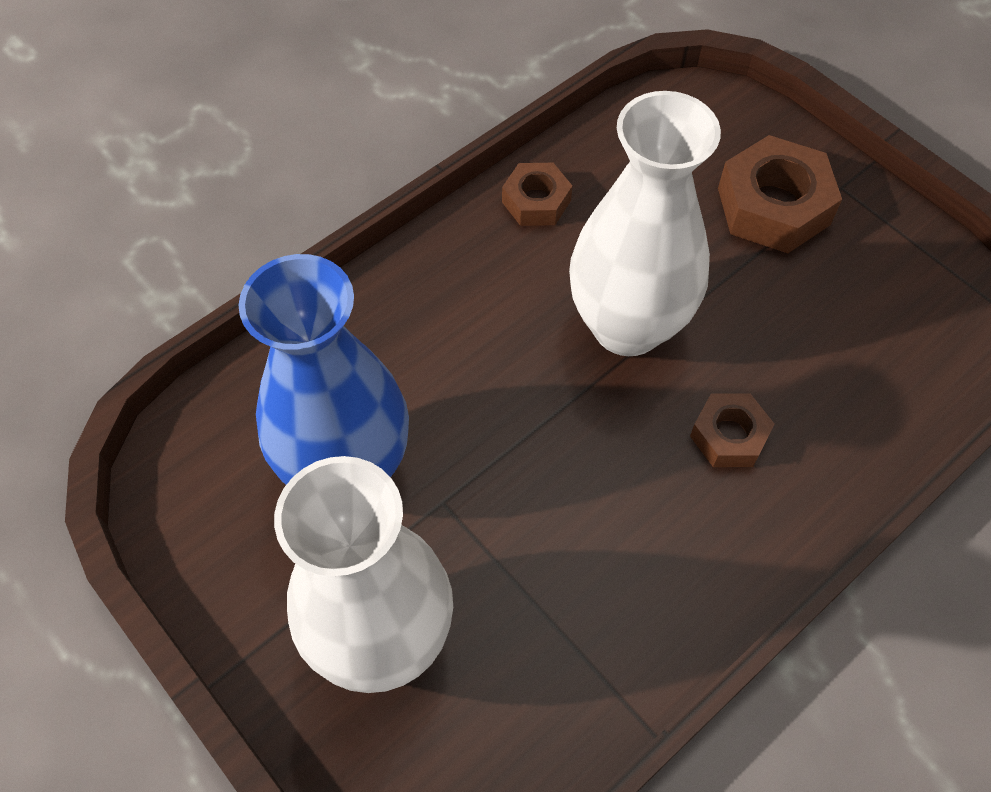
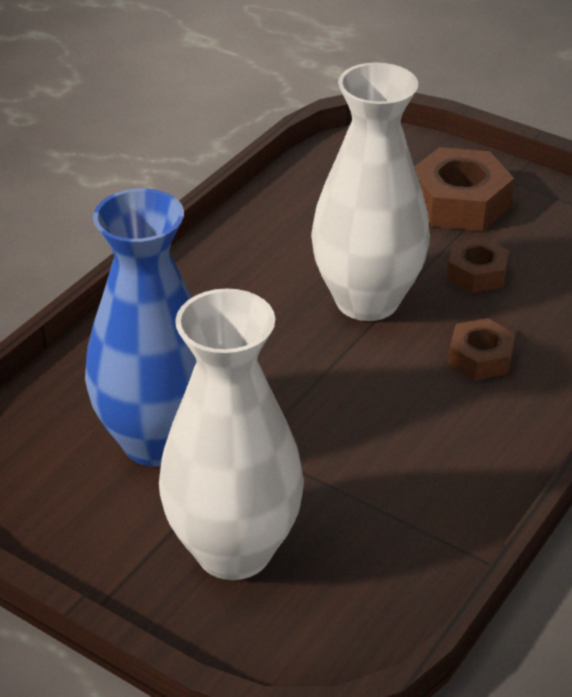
camera: 15 degrees left, 20 degrees down
brown nut [502,163,572,226] -> brown nut moved to [447,237,509,293]

